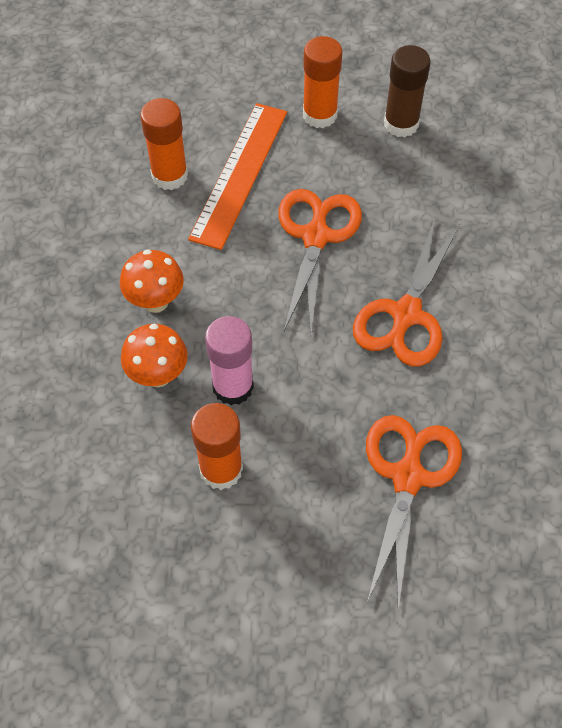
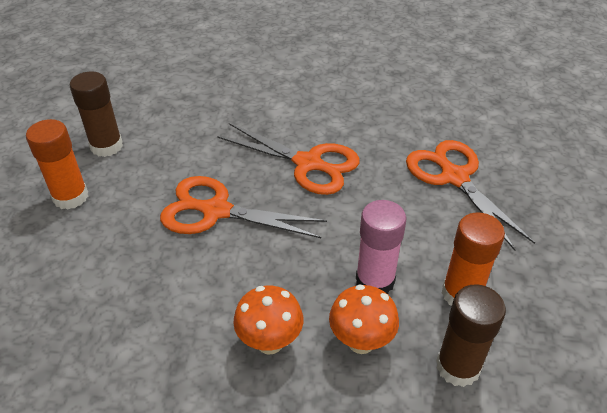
camera: 85 degrees left, 15 degrees down
orange glue stick [140,98,188,190] -> none
orange ruler [188,103,287,250] -> none
orange scissors [366,415,462,610] -> orange scissors turned 45 degrees clockwise [406,140,535,251]
none -> brown glue stick [436,284,506,387]

